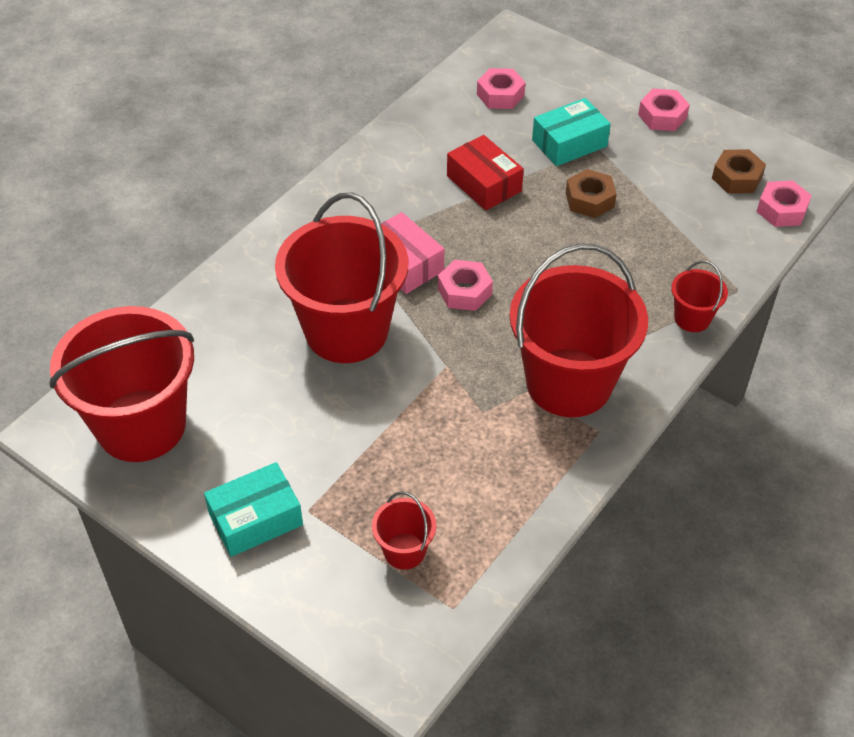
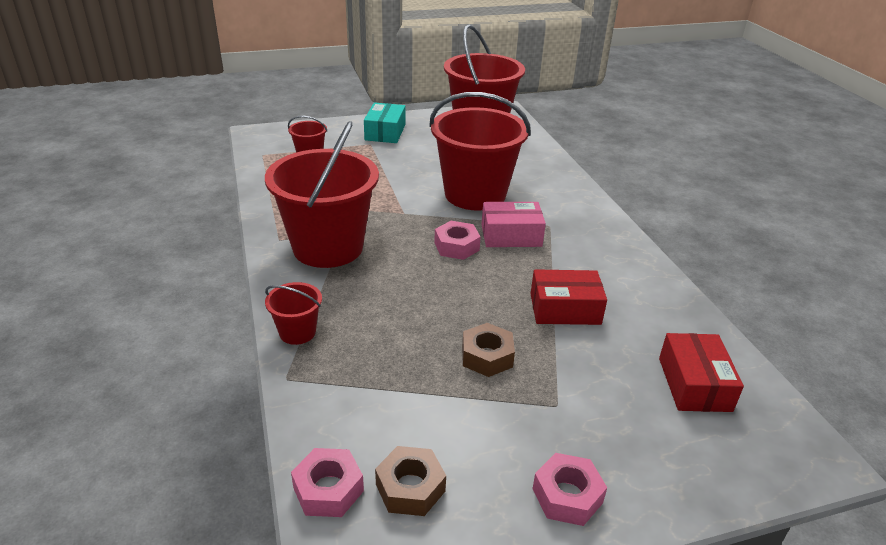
camera: 125 degrees right, 15 degrees down
pink nut [477,68,526,109] -> red box [659,333,744,412]
turquoise box [532,98,611,166] -> none

